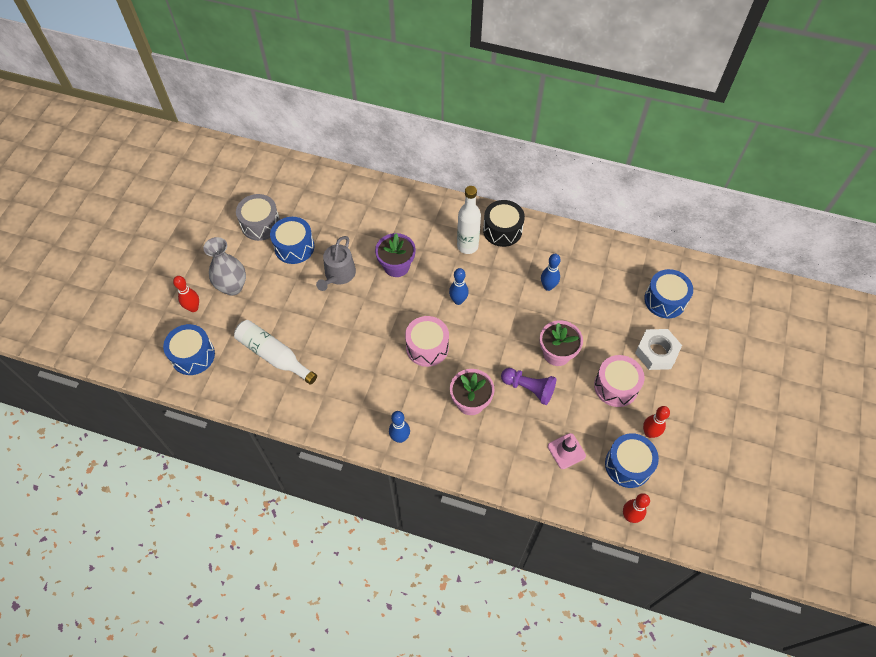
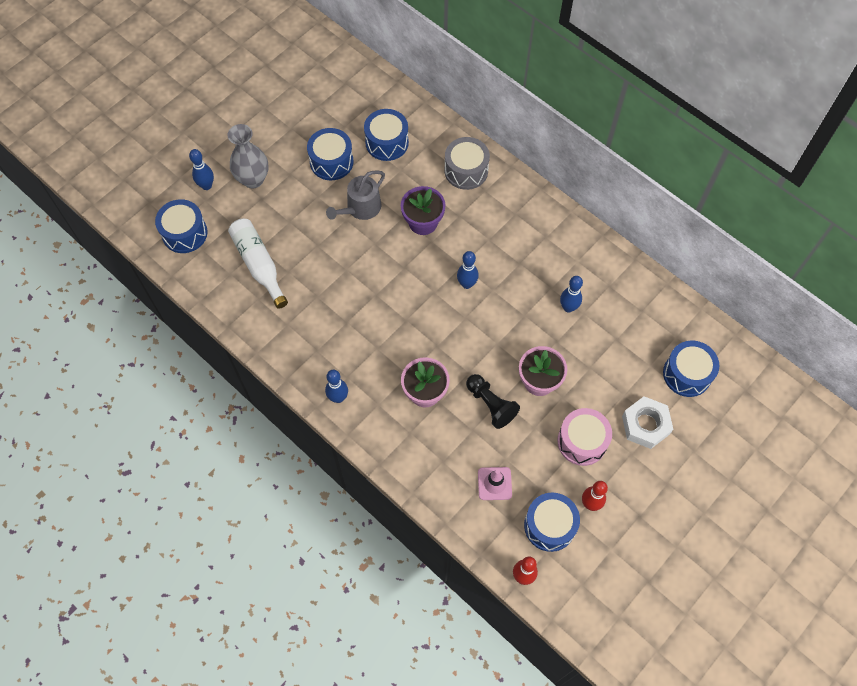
camera: 25 degrees right, 5 degrees up
red bowling pin [173,276,199,312] -> blue bowling pin [189,149,214,190]
grey drum [236,194,280,241] -> grey drum moved to [444,137,490,190]
pink drum [405,316,449,367] -> none
white bottle [457,186,481,254] -> none
black drum [483,200,525,247] -> none
purple pawn [501,368,556,405] -> black pawn [466,374,520,429]
none -> blue drum [364,109,409,161]

